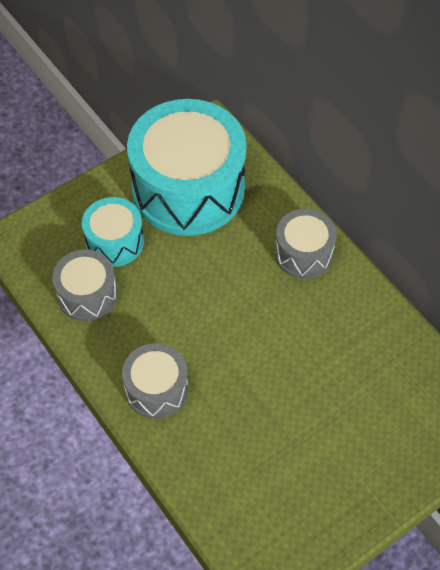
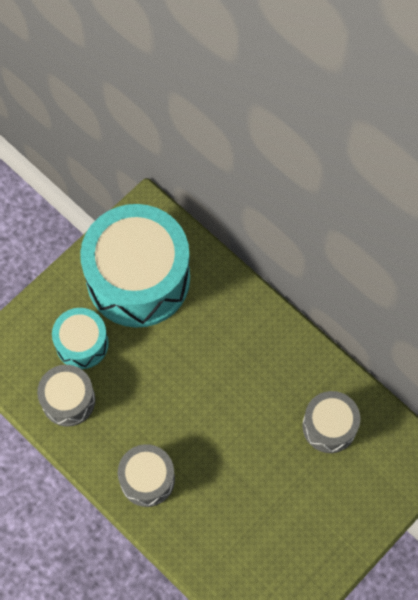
camera: 10 degrees left, 10 degrees up
grey drum [275,209,337,279] -> grey drum moved to [302,391,360,453]

